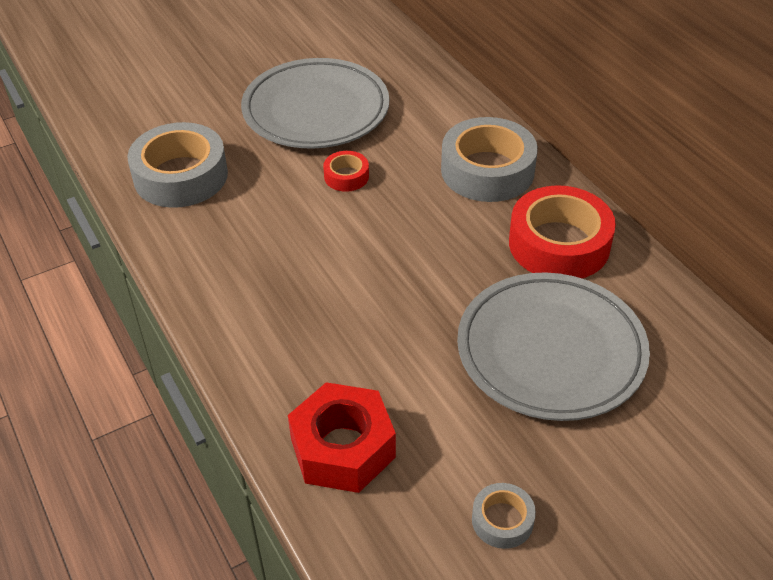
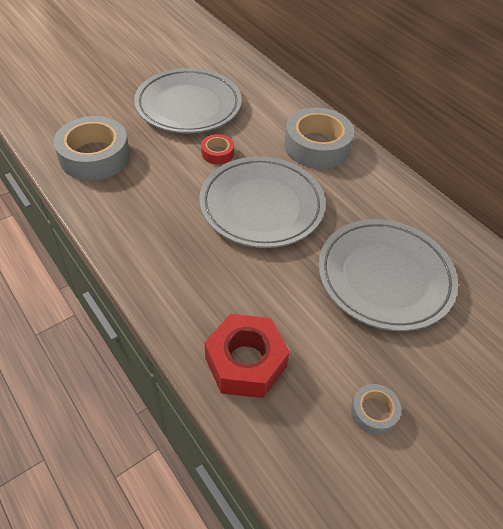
camera: 10 degrees left, 5 degrees up
red tape [509,185,616,278] -> none
none -> grey plate [199,157,325,248]

